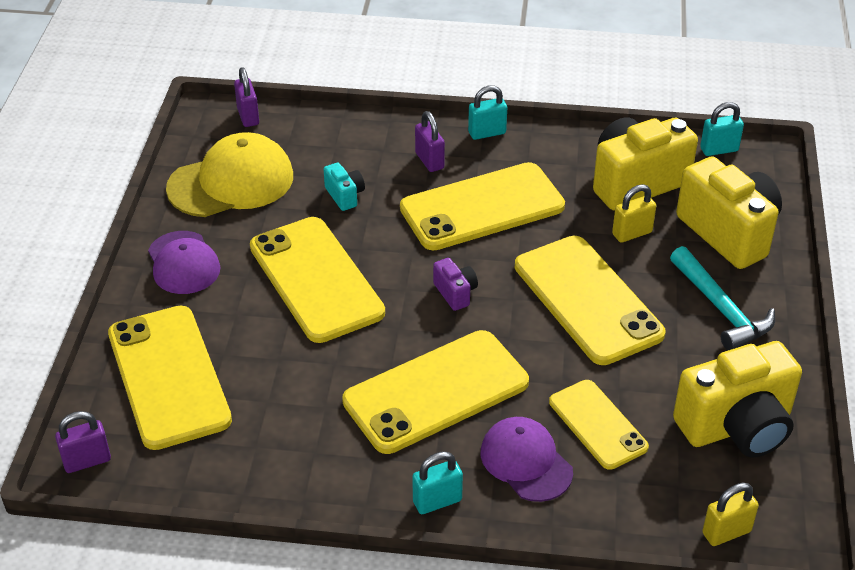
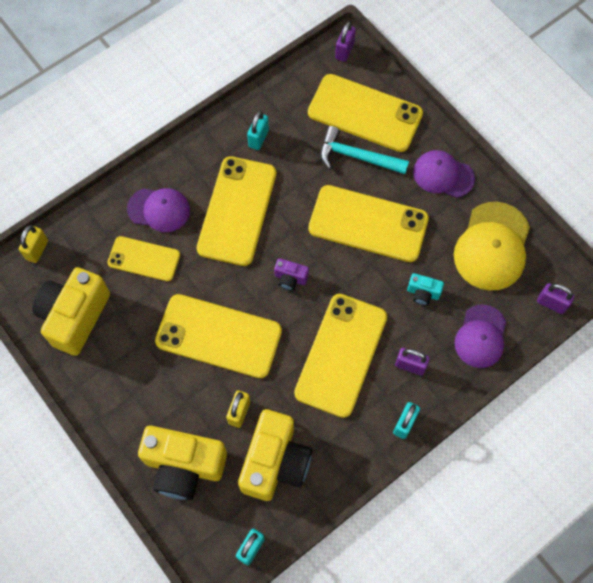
camera: 135 degrees right, 25 degrees up
turquoise padlock [412,451,463,514] -> turquoise padlock moved to [247,111,269,150]
turquoise hammer [670,246,775,350] -> turquoise hammer moved to [320,126,409,174]
none -> purple cap [455,304,506,368]

